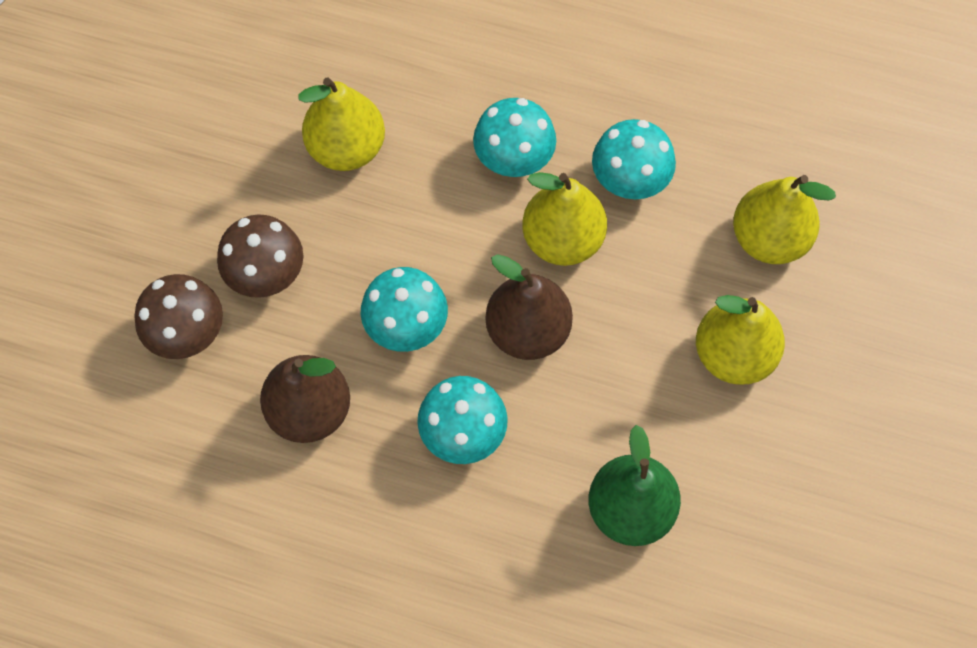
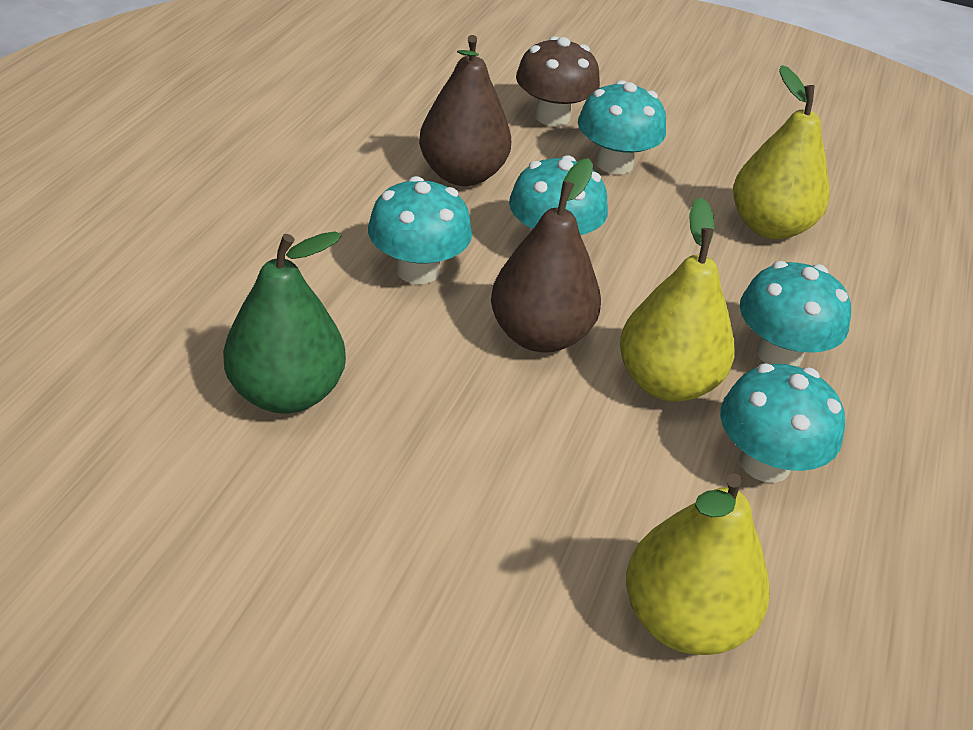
camera: 90 degrees right, 25 degrees down
brown mushroom [217,215,303,298] -> turquoise mushroom [578,80,666,174]
yellow pear [696,295,785,385] -> none

